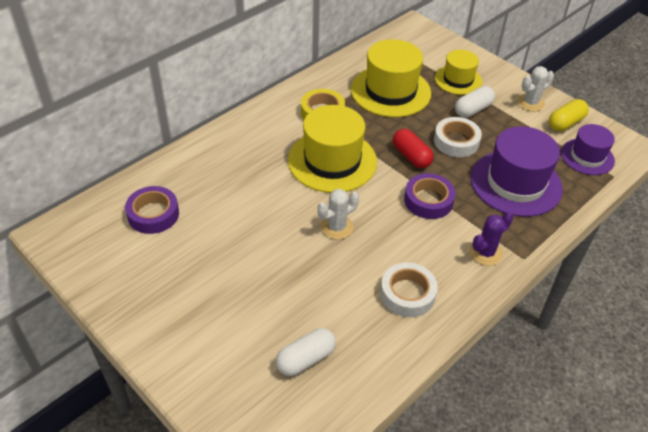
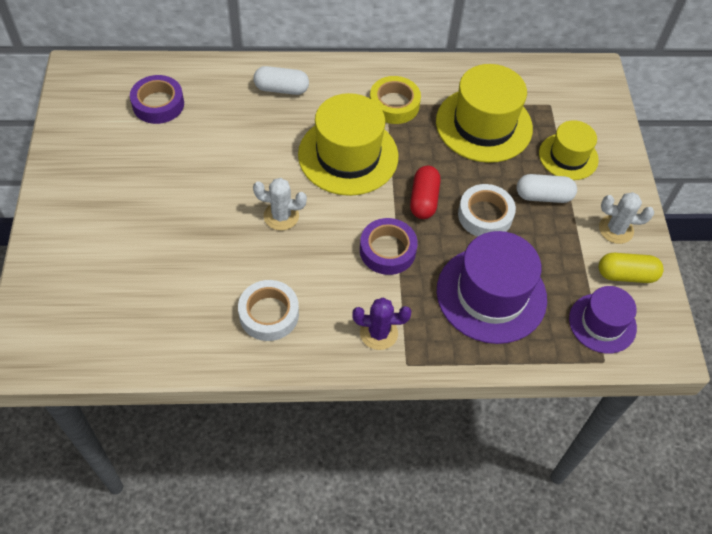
camera: 40 degrees right, 10 degrees up
white capsule [276,328,336,376] -> white capsule moved to [253,66,309,95]

